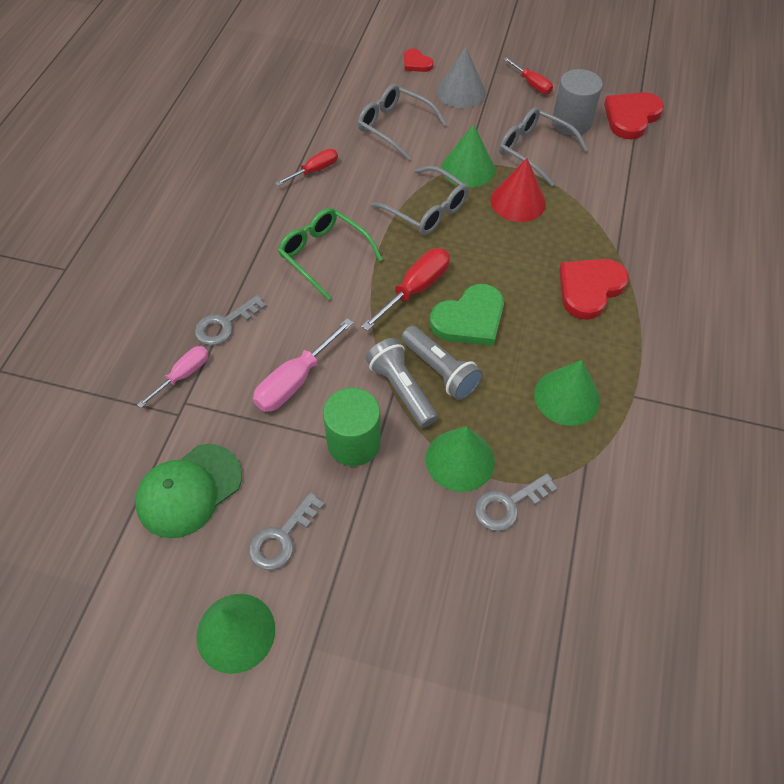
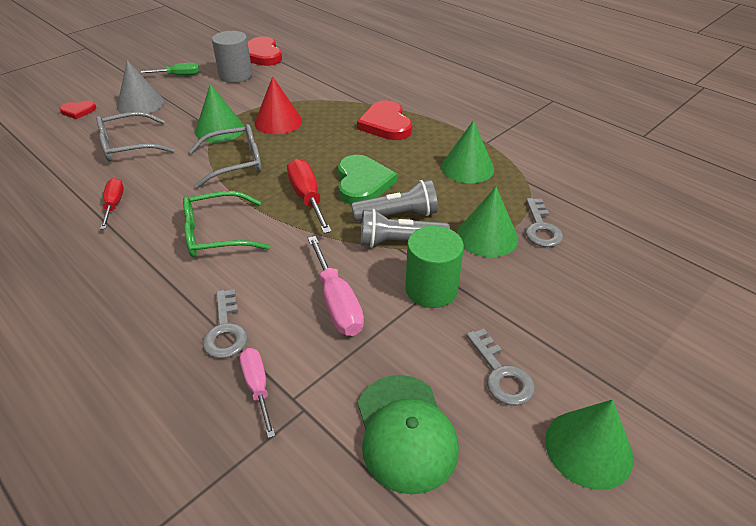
camera: 60 degrees left, 15 degrees down
grey glasses [499,107,588,186] -> none
red screwdriver [504,57,553,94] -> green screwdriver [141,63,199,75]

